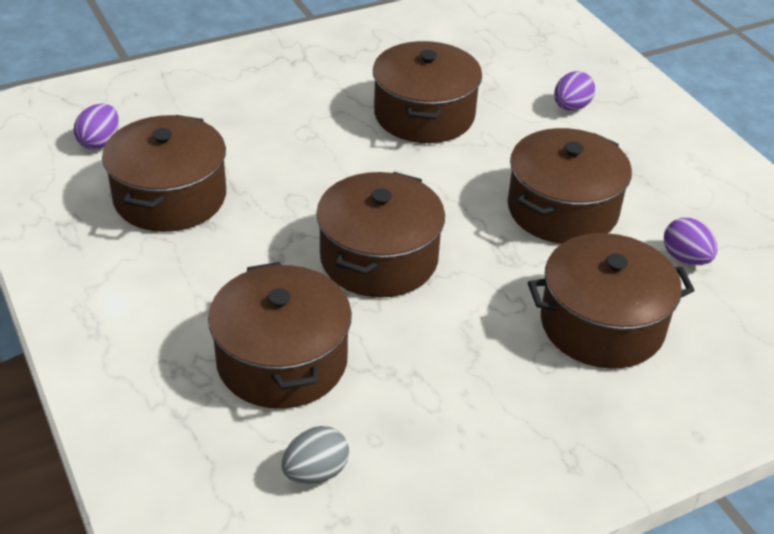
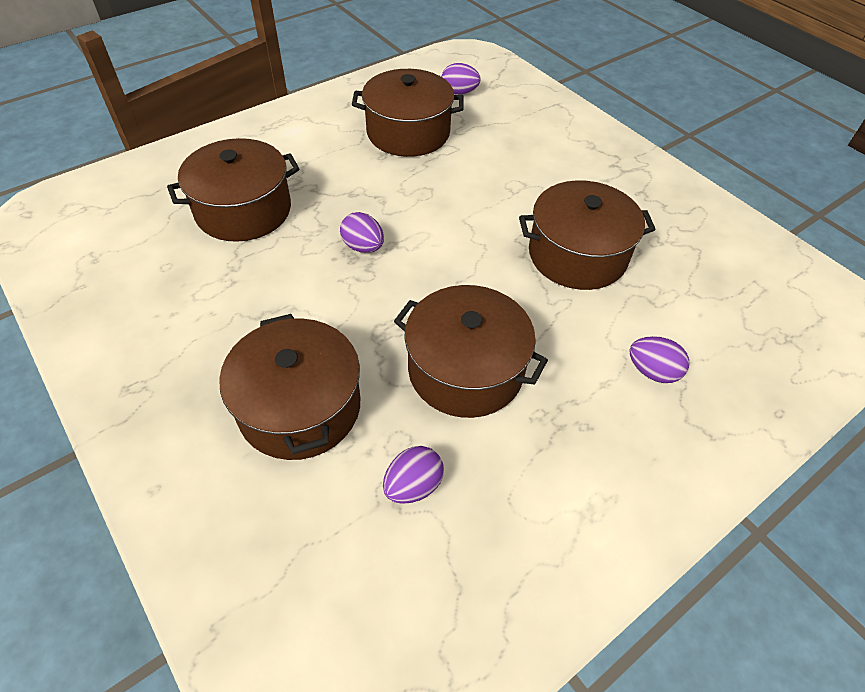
camera: 80 degrees right, 10 degrees up
grey egg [282,426,349,484] -> none
brown pot [316,172,445,298] -> purple egg [340,212,384,253]

